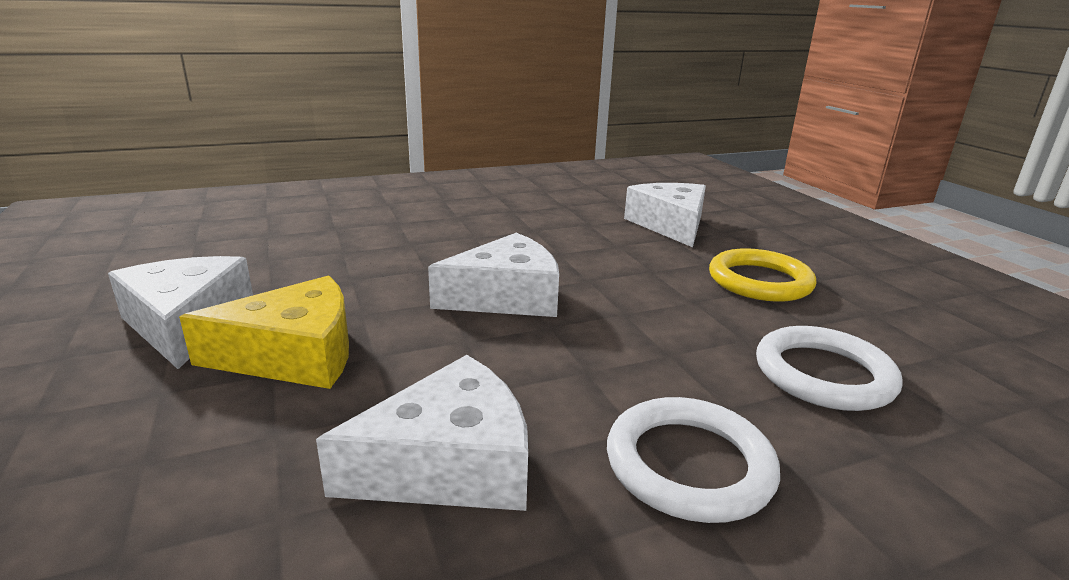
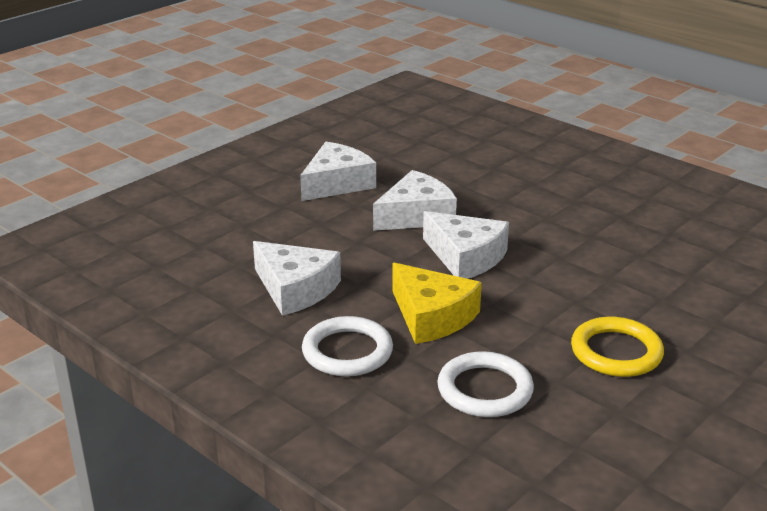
camera: 65 degrees right, 5 degrees up
yellow cheese [179,276,349,389] -> yellow cheese moved to [392,263,482,344]
white cheese [624,183,706,247] -> white cheese moved to [373,170,457,231]

